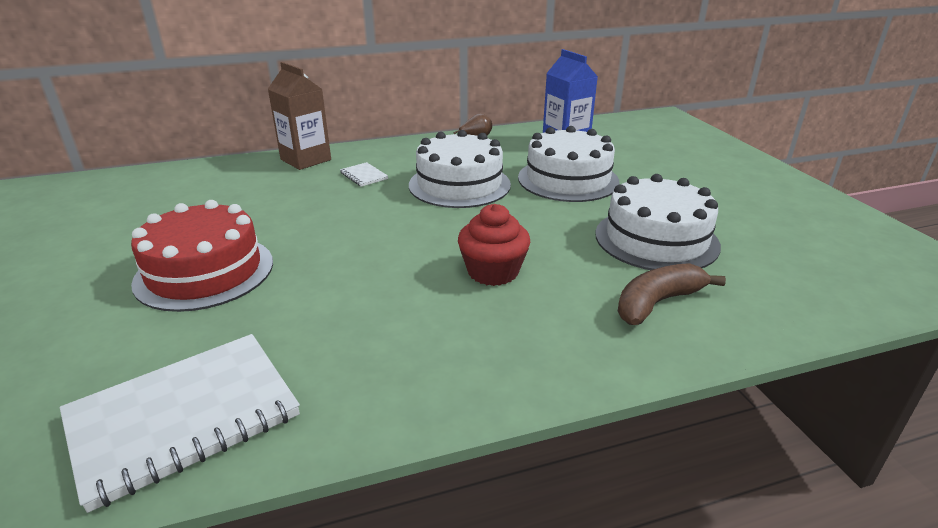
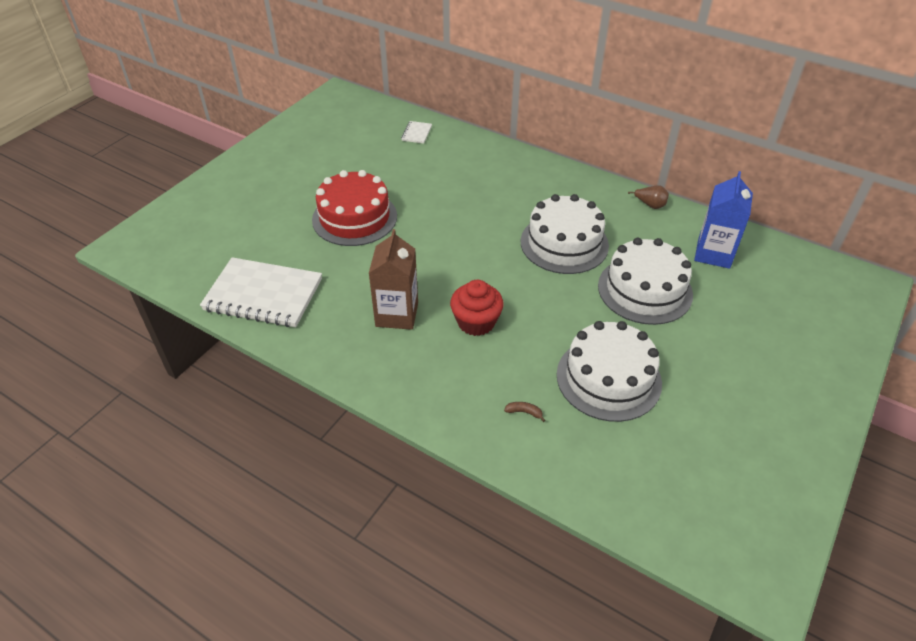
camera: 50 degrees right, 15 degrees up
brown carton [268,62,331,170] -> brown carton moved to [368,229,418,330]
white notebook [340,162,388,187] -> white notebook moved to [401,121,432,144]
brown banana [618,263,726,325] -> brown banana [504,402,545,422], size x0.42

